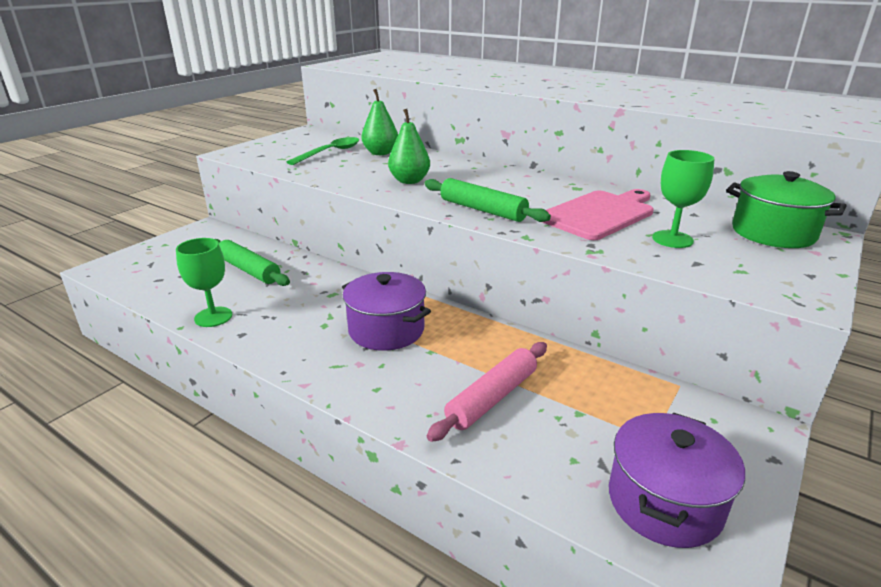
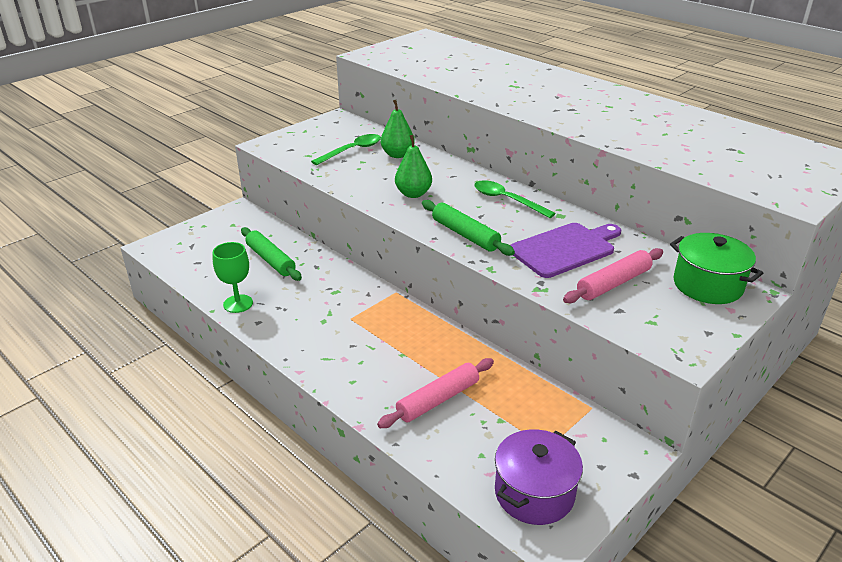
camera: 10 degrees right, 5 degrees up
purple pot [342,272,431,351] -> none
pink cutting board [542,189,654,240] -> purple cutting board [511,223,621,278]
green goblet [652,150,714,248] -> pink rolling pin [563,248,663,303]
none -> green spoon [474,180,556,218]

